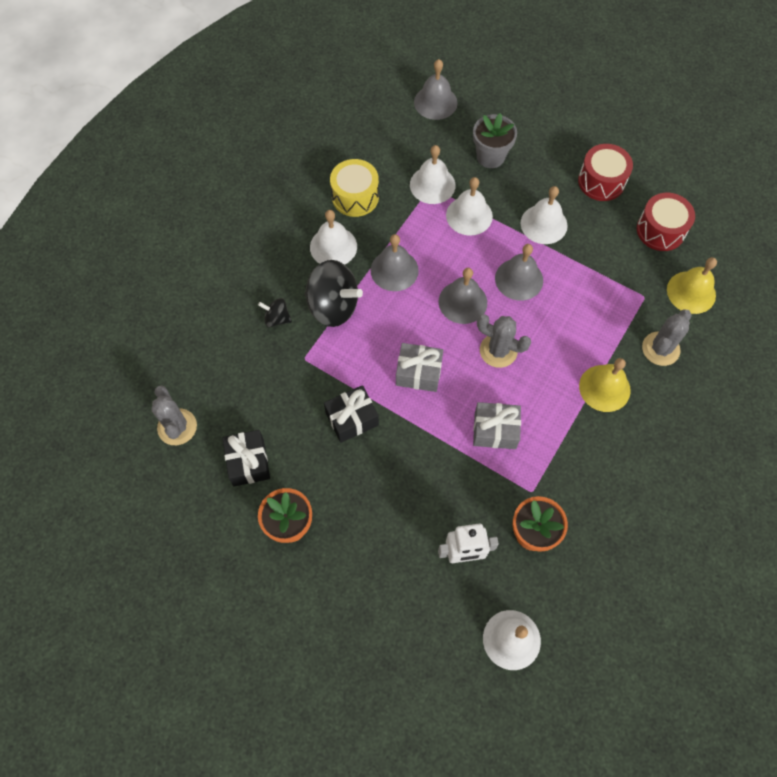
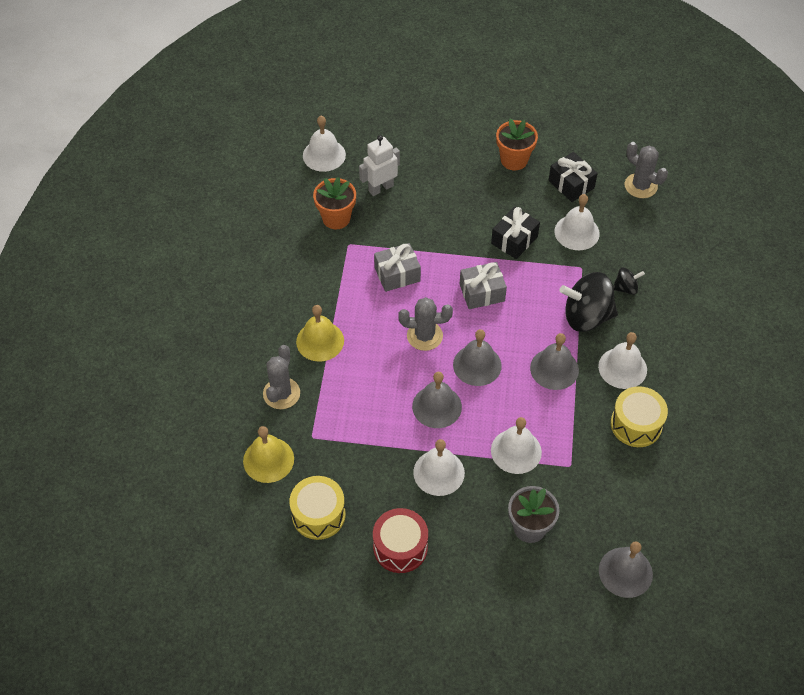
camera: 155 degrees right, 10 degrees down
white bell [410,145,455,204] -> white bell moved to [554,194,600,250]
red drum [637,193,695,251] -> yellow drum [290,476,346,540]

